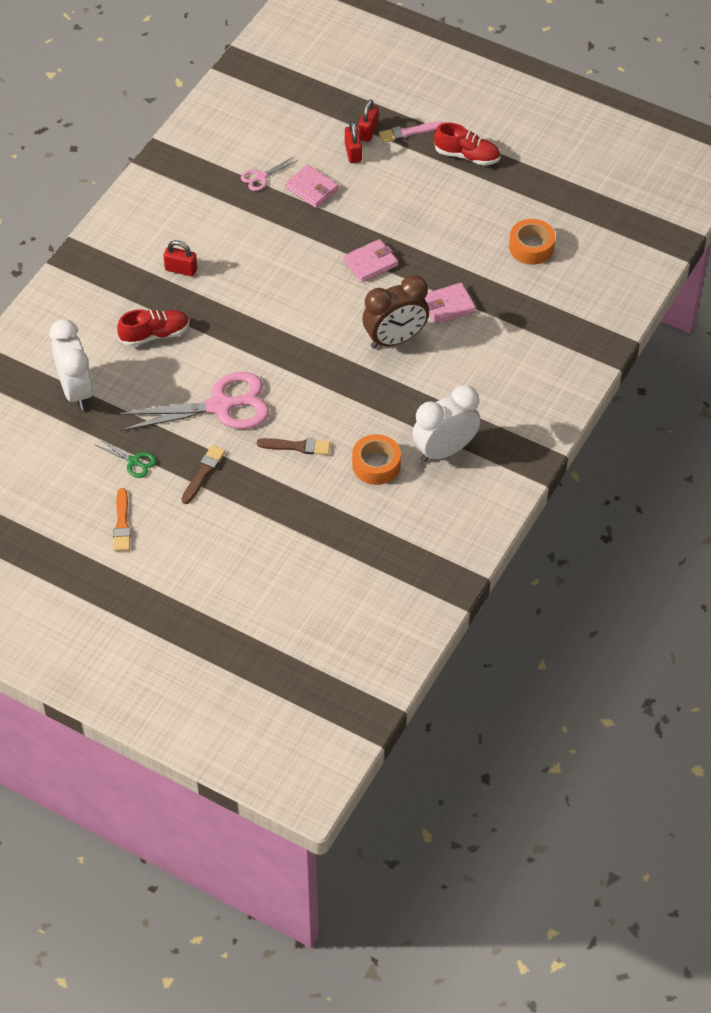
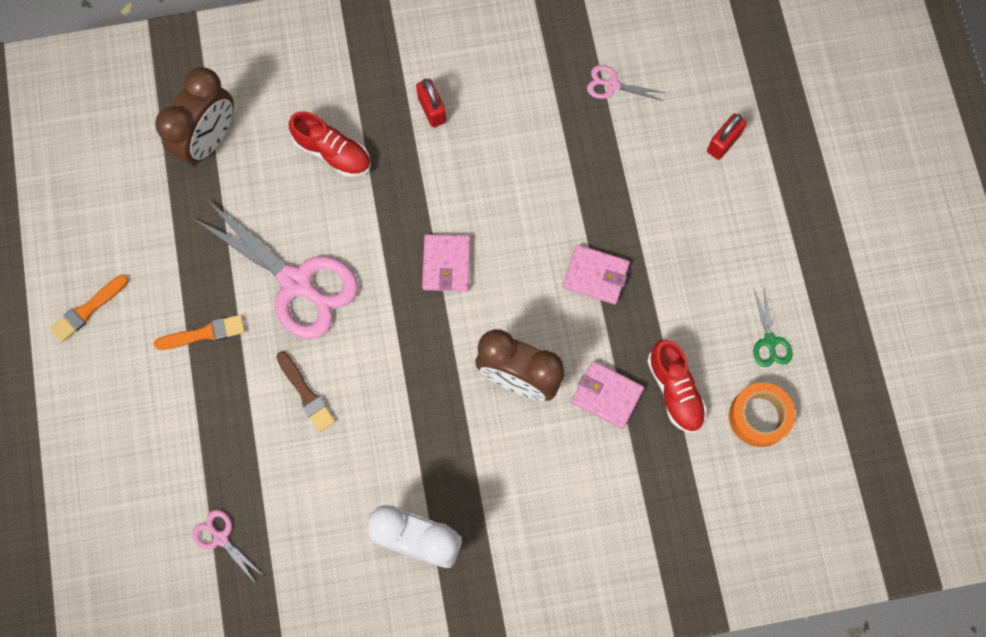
camera: 50 degrees right, 20 degrees up
white clock [50,319,93,410] -> brown clock [155,67,234,166]
green scissors [95,438,156,478] -> green scissors moved to [753,286,793,367]
brown brush [181,445,225,504] -> orange brush [154,315,245,350]
pink wallet [285,165,339,208] -> pink wallet moved to [422,234,471,291]
orange tape [352,434,401,485] -> none
red padlock [358,99,379,142] -> none
pink brush [379,121,443,143] -> none
red shoe [434,122,500,165] -> red shoe moved to [647,339,707,433]
none -> pink scissors [192,510,264,584]

